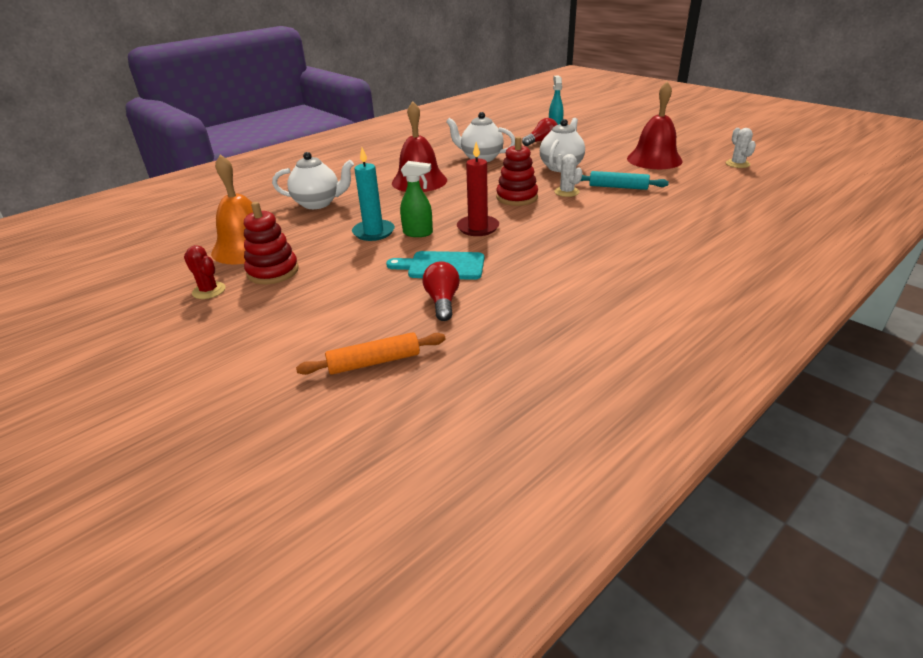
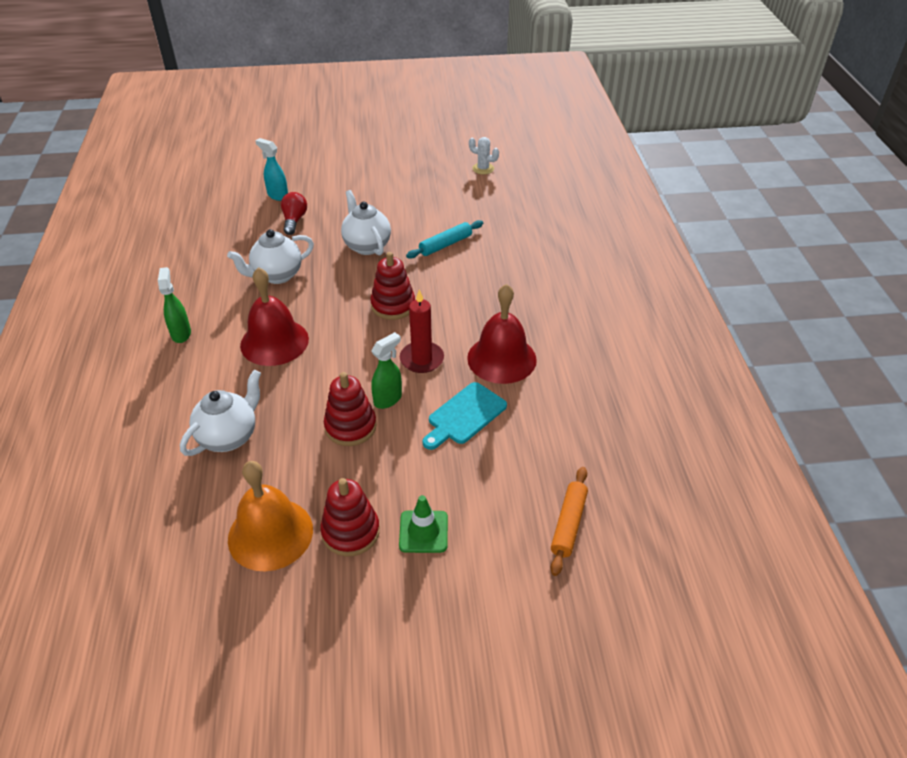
camera: 55 degrees left, 10 degrees up
red cactus [184,245,226,299] -> none
turquoise candle [352,148,395,241] -> red stacking toy [324,372,377,446]
red light bulb [423,261,460,321] -> none
white cactus [555,154,583,197] -> none
red bell [627,81,683,169] -> red bell moved to [467,284,537,384]
none -> green spray bottle [158,267,191,343]
none -> green traffic cone [399,495,448,553]

